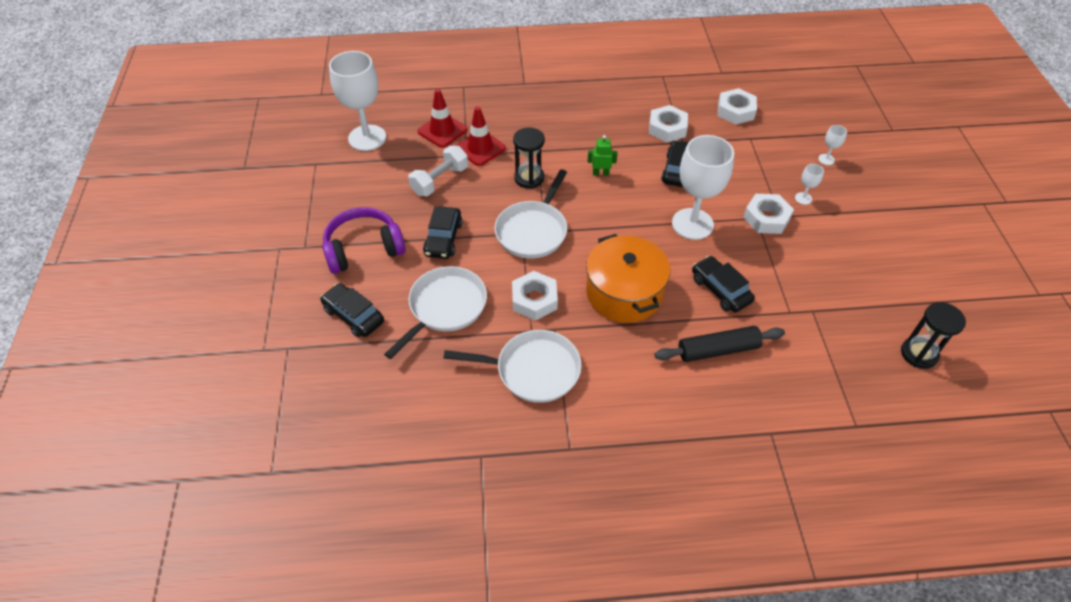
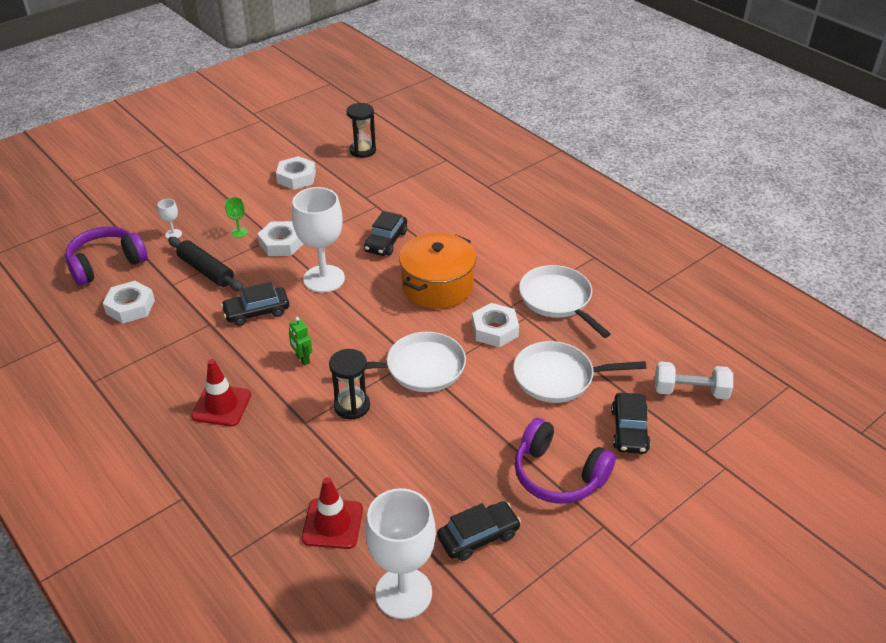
camera: 125 degrees left, 10 degrees down
white dumbbell [408,146,468,196] -> white dumbbell moved to [655,361,733,399]
black car [423,207,463,259] -> black car moved to [437,501,521,561]
red traffic cone [456,106,506,166] -> red traffic cone moved to [191,359,251,427]
white nut [649,105,688,142] -> white nut moved to [276,156,316,190]
black rolling pin [655,326,785,362] -> black rolling pin moved to [168,237,243,291]
white goblet [795,164,824,205] -> green goblet [225,197,248,238]
none -> purple headphones [65,227,148,286]

